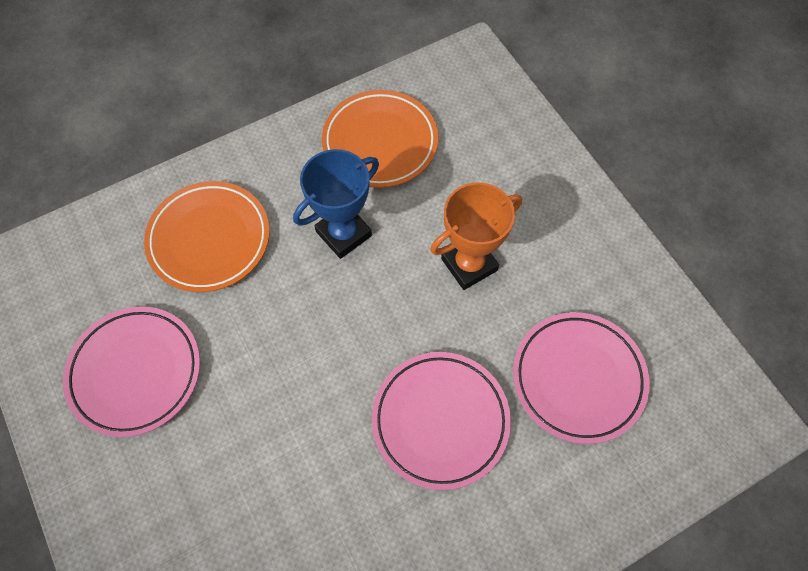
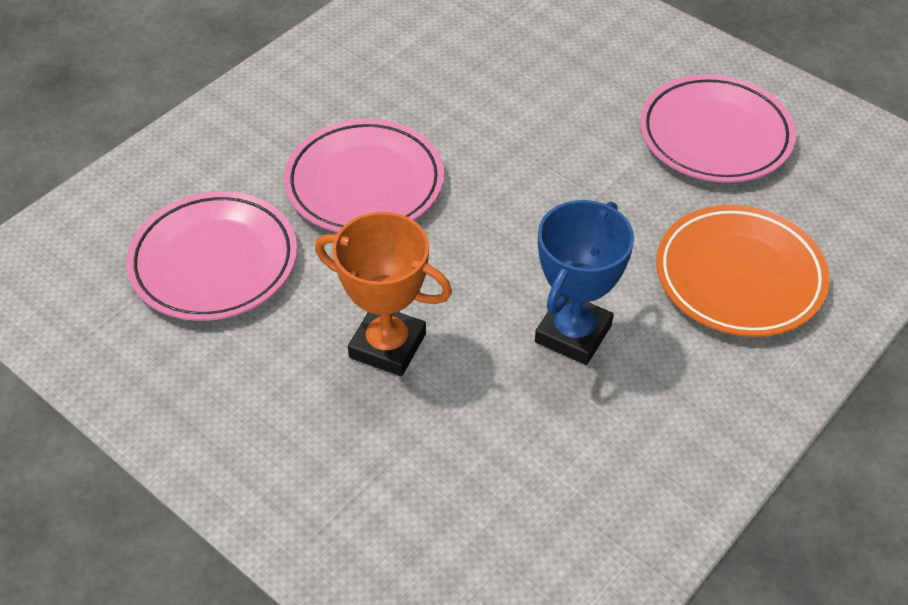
camera: 160 degrees right, 15 degrees down
orange plate [322,90,438,188] -> none
orange trophy [430,182,522,290] -> orange trophy turned 75 degrees clockwise [315,212,452,376]

